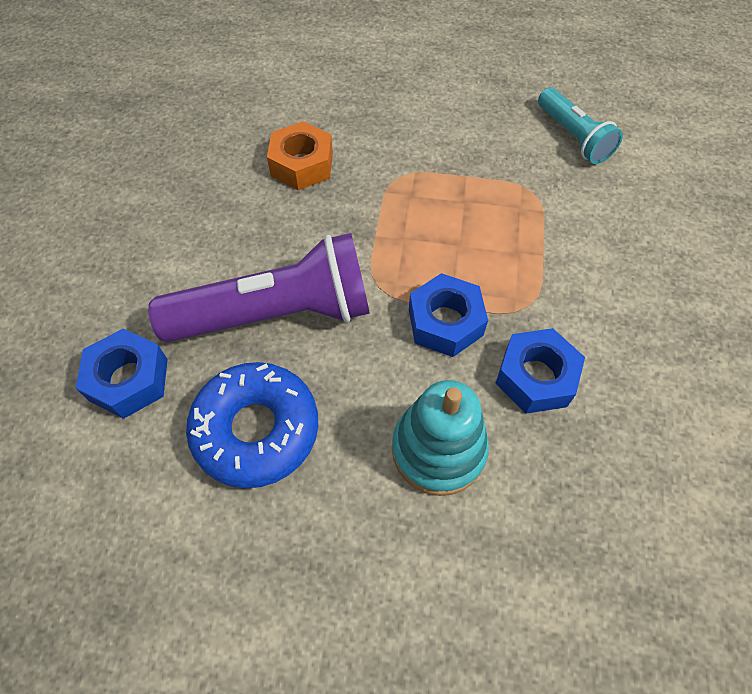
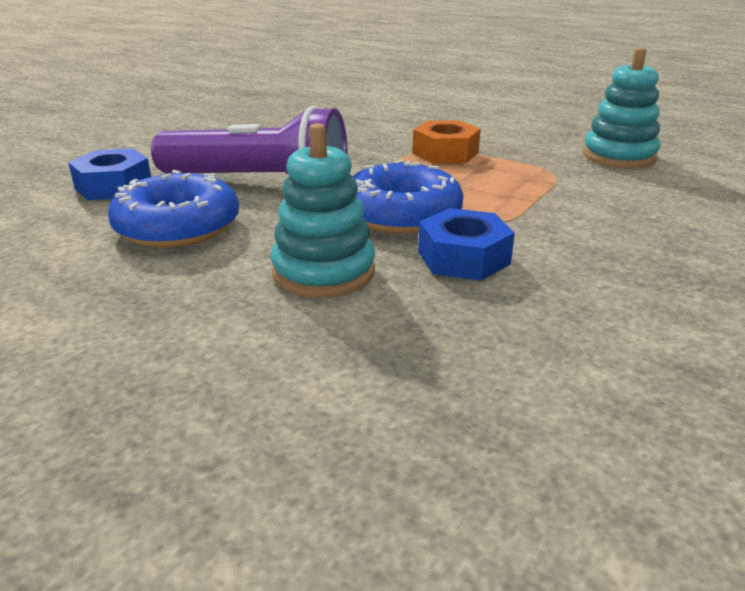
camera: 25 degrees right, 30 degrees down
orange nut [267,121,333,190] -> orange nut moved to [413,120,481,163]
blue nut [409,273,488,357] -> blue donut [353,160,464,234]
turquoise flashlight [538,88,623,164] -> turquoise stacking toy [583,47,661,168]

